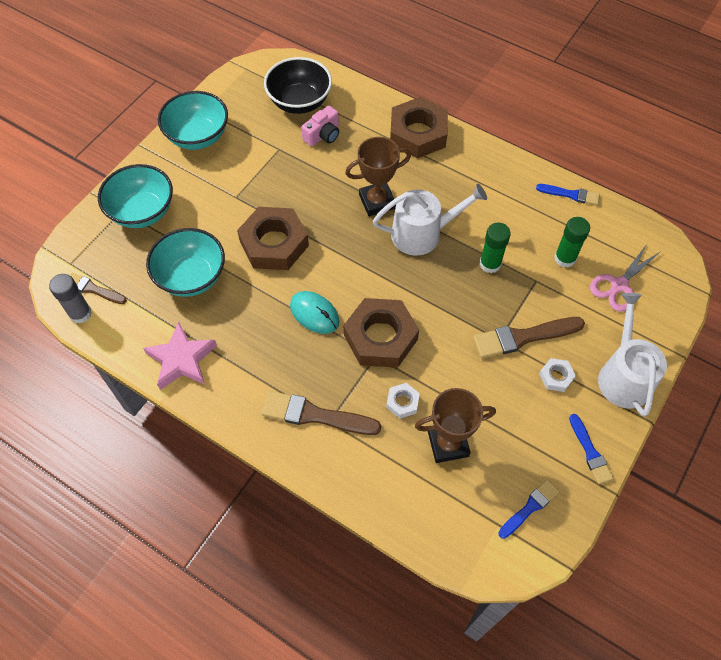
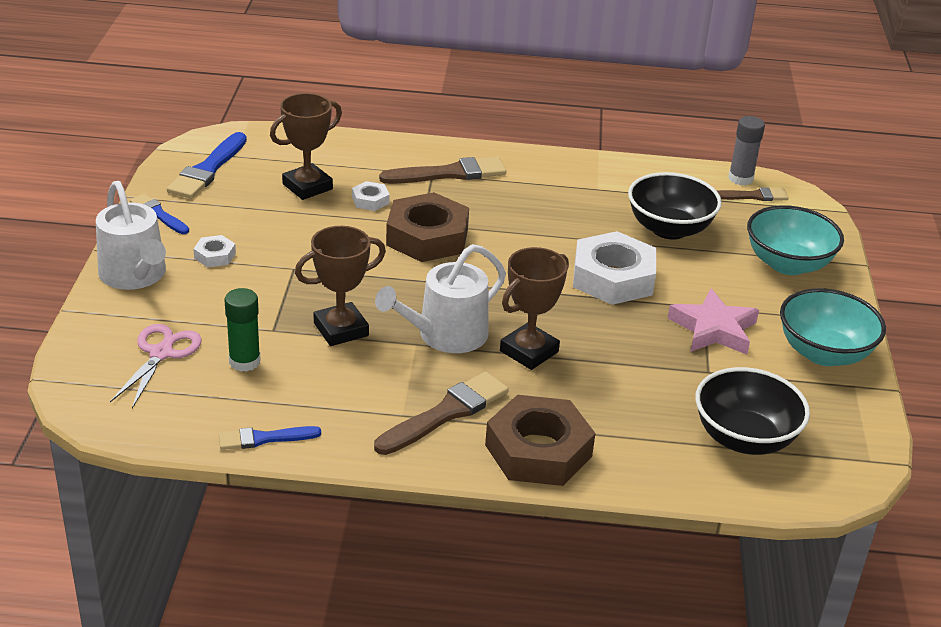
camera: 150 degrees right, 25 degrees down
pink star [143,321,217,390] -> pink star moved to [668,289,759,355]
turquoise bowl [146,228,225,297] -> black bowl [628,172,722,240]
brown nut [237,207,309,270] -> white nut [573,231,656,305]
turquoise mouse [290,291,339,334] -> none
pink camera [301,106,339,147] -> none
brown brush [473,317,585,358] -> brown brush moved to [374,372,509,455]
green glue stick [479,222,511,273] -> brown trophy [295,226,386,346]
blue brush [498,479,559,539] -> blue brush [167,132,247,199], size x1.63

